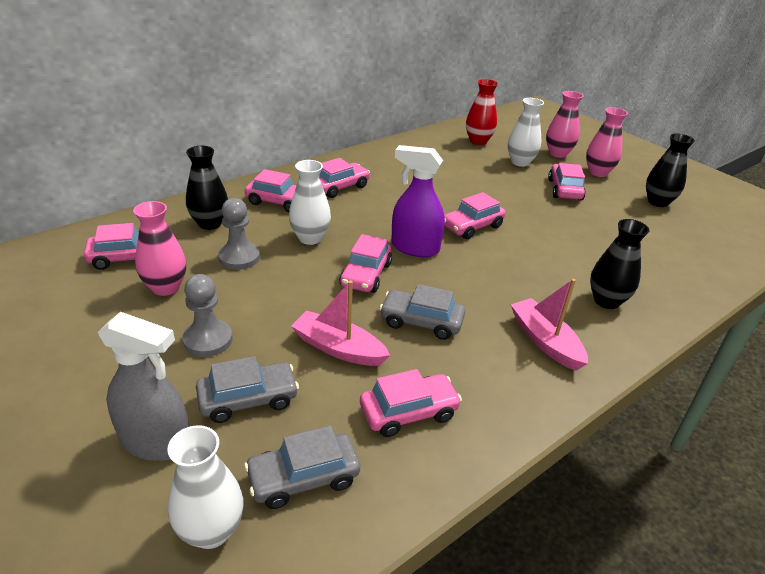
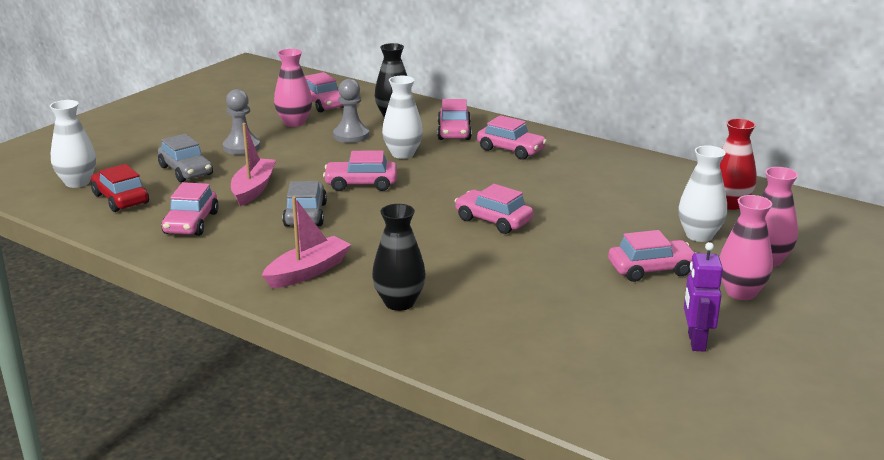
camera: 75 degrees right, 10 degrees down
grey spray bottle [98,312,189,461] -> none
grey car [244,425,360,509] -> red car [91,164,149,212]
pink car [360,369,462,437] -> pink car turned 45 degrees clockwise [162,182,219,236]
purple spray bottle [391,145,445,257] -> none
black vase [646,134,695,207] -> purple robot [684,242,723,352]

